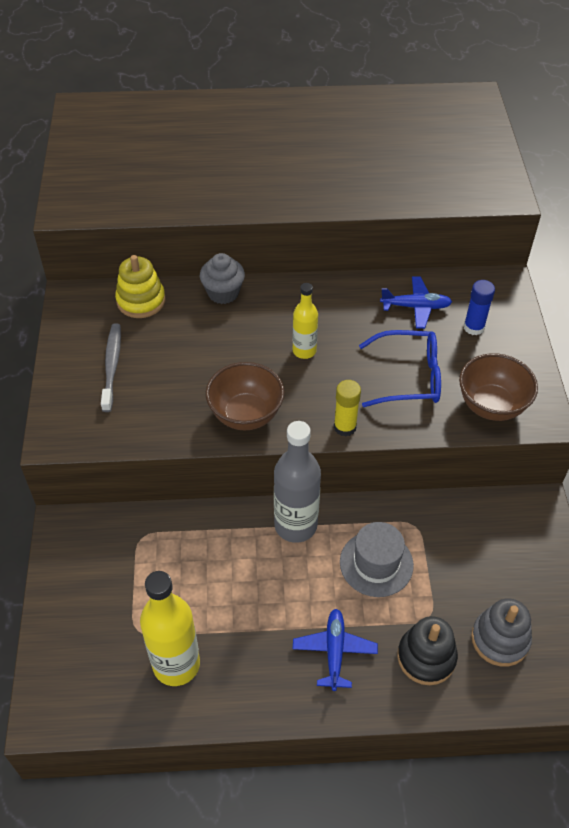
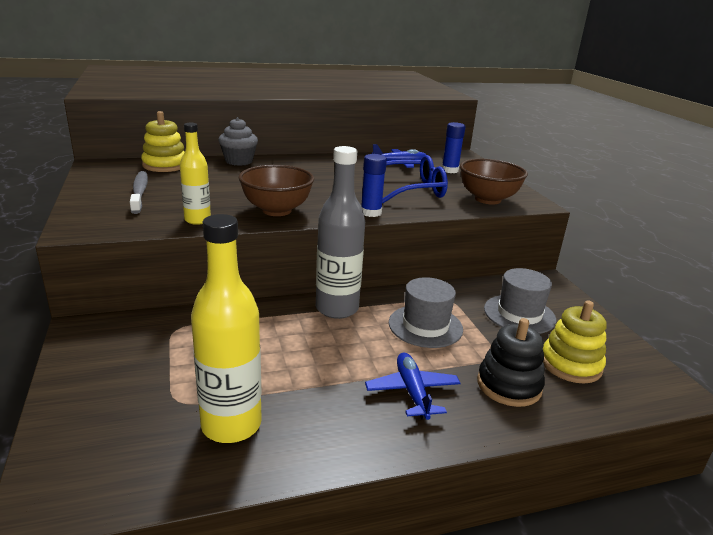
camera: 15 degrees left, 25 degrees down
yellow bottle [293,283,318,359] -> yellow bottle moved to [180,123,211,225]
yellow glue stick [334,380,361,437] -> blue glue stick [361,154,387,217]
grey stacking toy [471,598,532,667] -> yellow stacking toy [543,300,607,383]
none -> grey hat [484,268,556,334]

